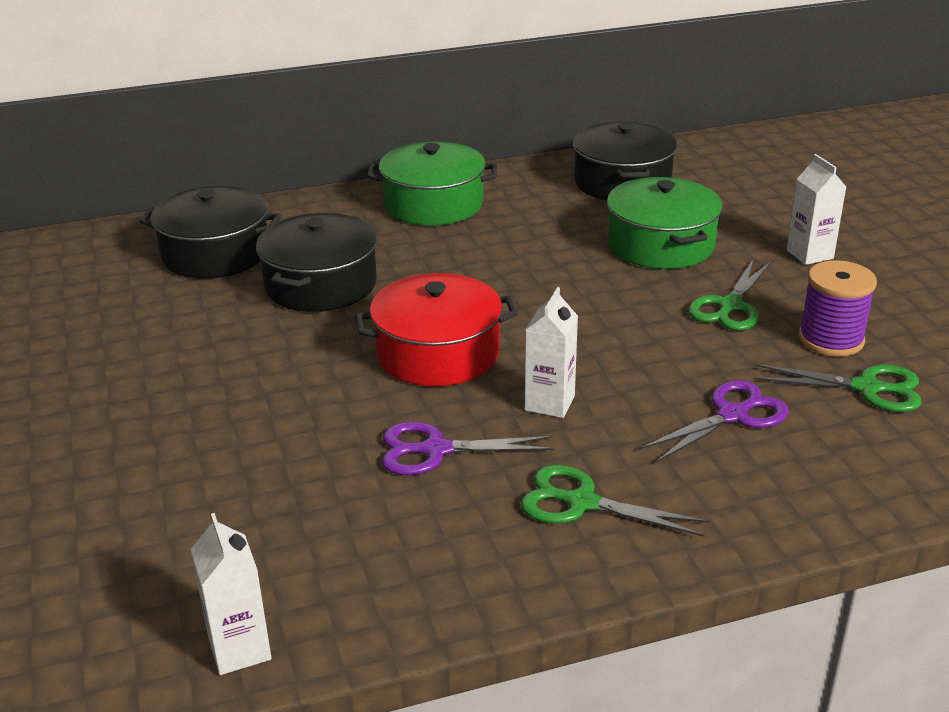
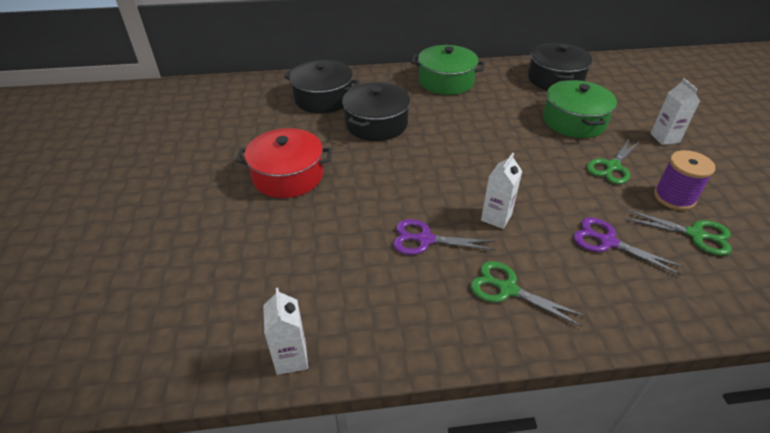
camera: 10 degrees right, 10 degrees up
red pot [355,273,518,387] -> red pot moved to [236,128,332,198]
purple scissors [641,380,789,463] -> purple scissors turned 120 degrees counterclockwise [573,217,684,275]

